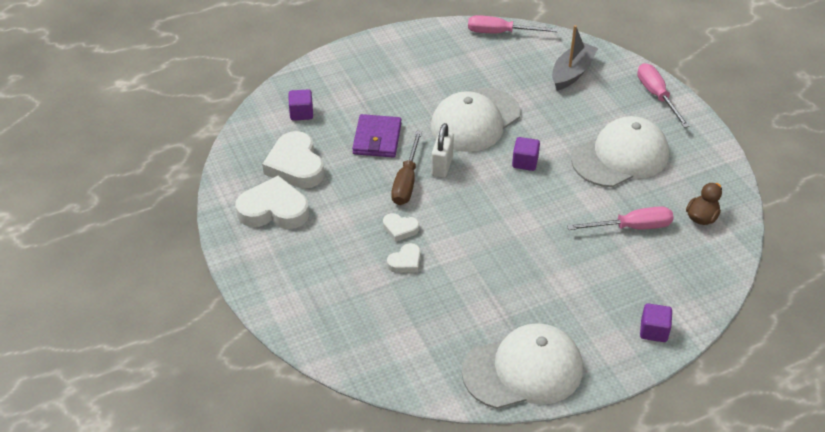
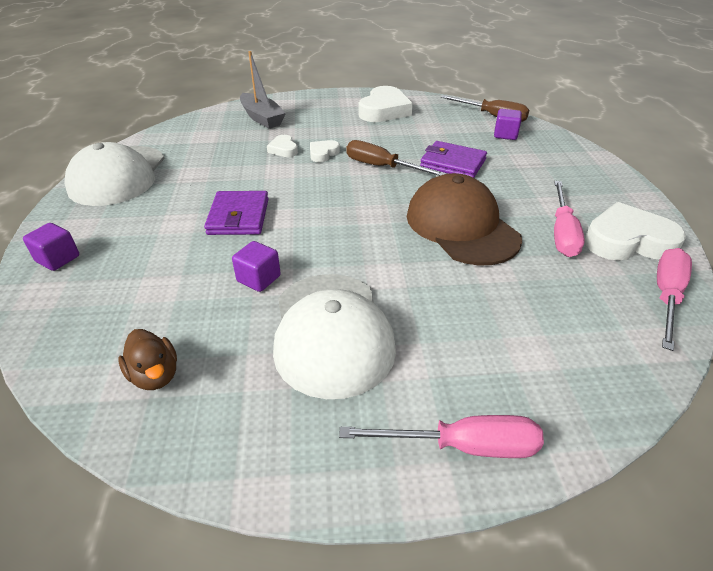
camera: 110 degrees right, 5 degrees down
white heart [262,131,324,188] -> white heart moved to [585,202,686,261]
white cap [431,88,521,152] -> brown cap [407,173,522,266]
white padlock [431,123,454,178] -> none
purple cube [512,137,540,171] -> purple cube moved to [232,241,281,292]
grey boat [552,25,598,91] -> grey boat moved to [240,51,286,129]
pink screwdriver [567,206,674,230] -> pink screwdriver moved to [554,181,585,257]
none -> purple wallet [204,191,269,235]
none -> brown screwdriver [441,95,529,122]

